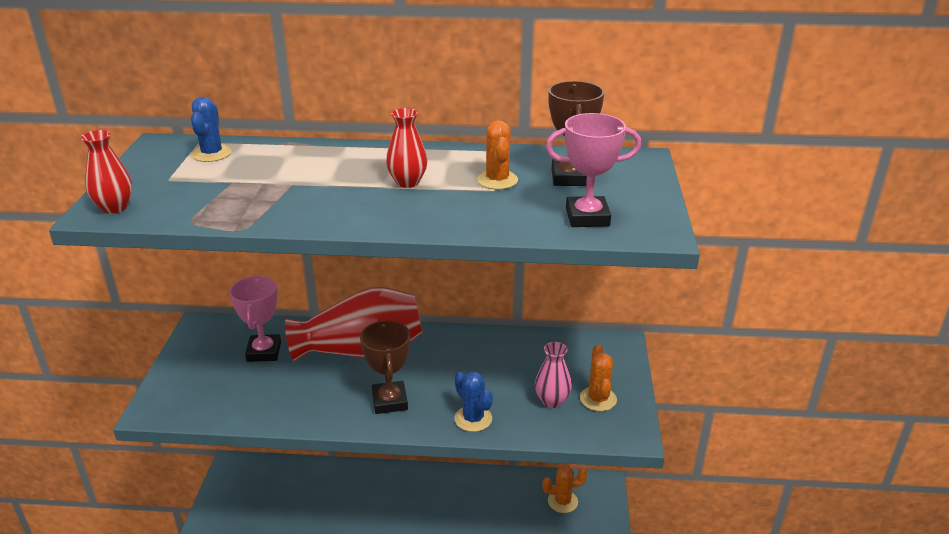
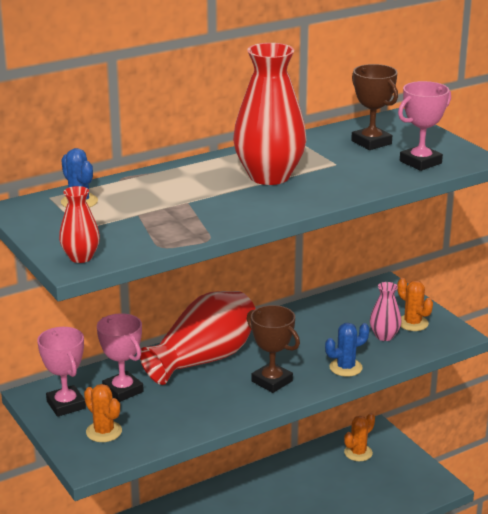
camera: 35 degrees left, 5 degrees down
red vase [386,108,427,188] -> red vase [233,43,307,185], size x2.06
blue cactus [455,371,493,432] -> blue cactus turned 45 degrees counterclockwise [325,323,369,377]
orange cactus [477,121,518,190] -> orange cactus moved to [84,384,122,442]
none -> pink trophy [37,327,86,417]

